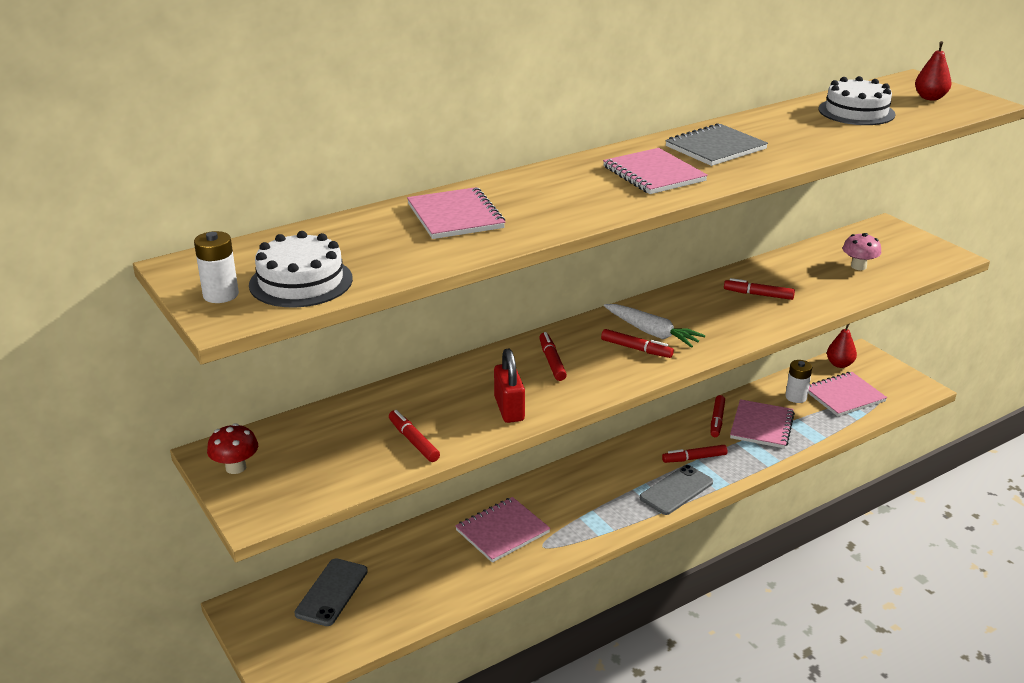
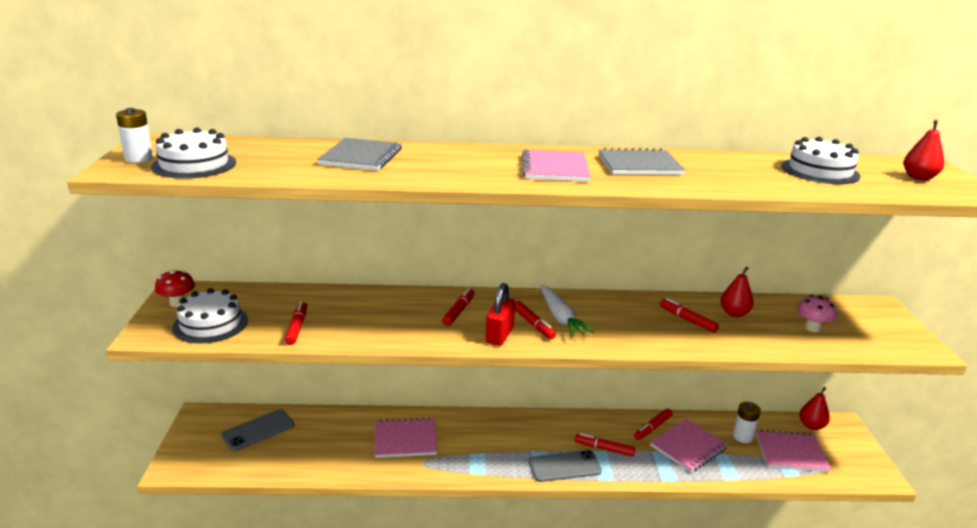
camera: 30 degrees right, 5 degrees down
pink notebook [407,187,505,239] -> grey notebook [317,138,402,171]
red padlock [494,349,525,423] -> red padlock moved to [486,283,515,346]
none -> white cake [172,288,248,343]
none -> red pear [721,267,754,317]

